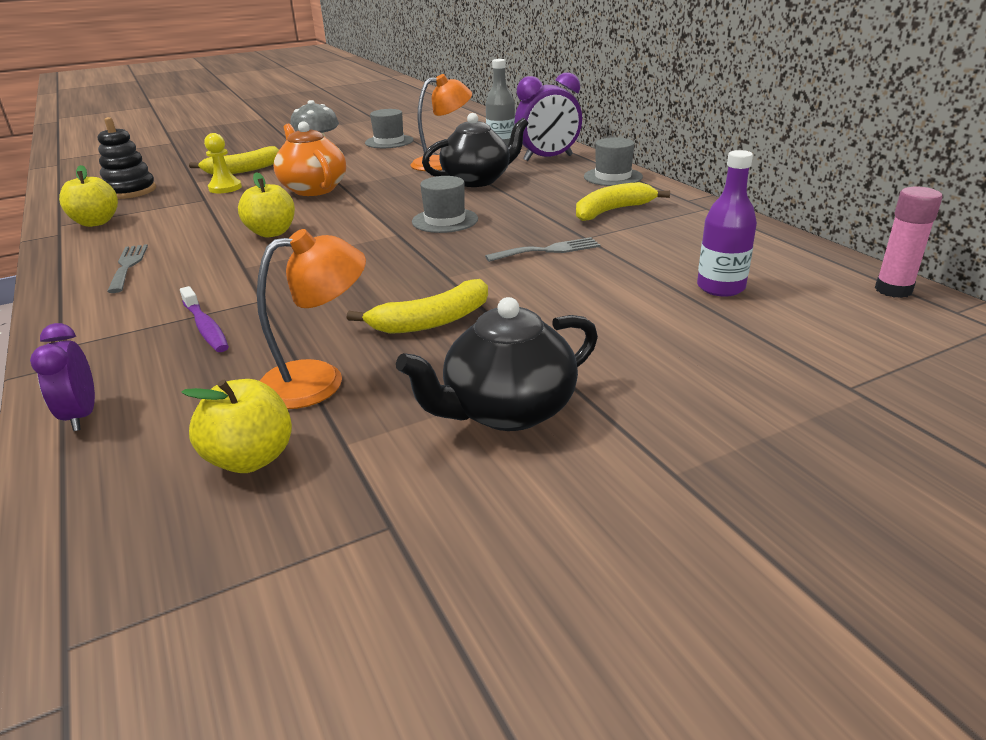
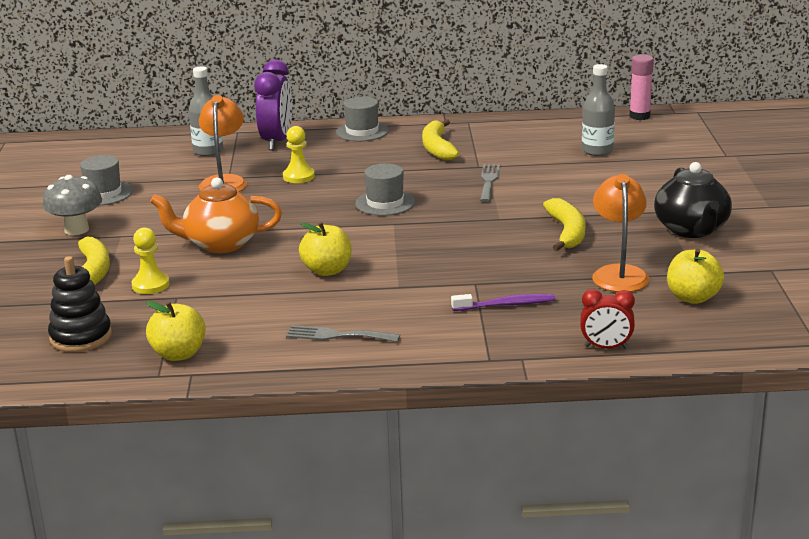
camera: 65 degrees left, 5 degrees down
purple clock [30,323,95,431] -> red clock [580,289,635,349]
black teapot [422,113,529,187] -> yellow pawn [283,126,315,183]
purple bottle [697,150,757,297] -> grey bottle [582,64,615,156]

